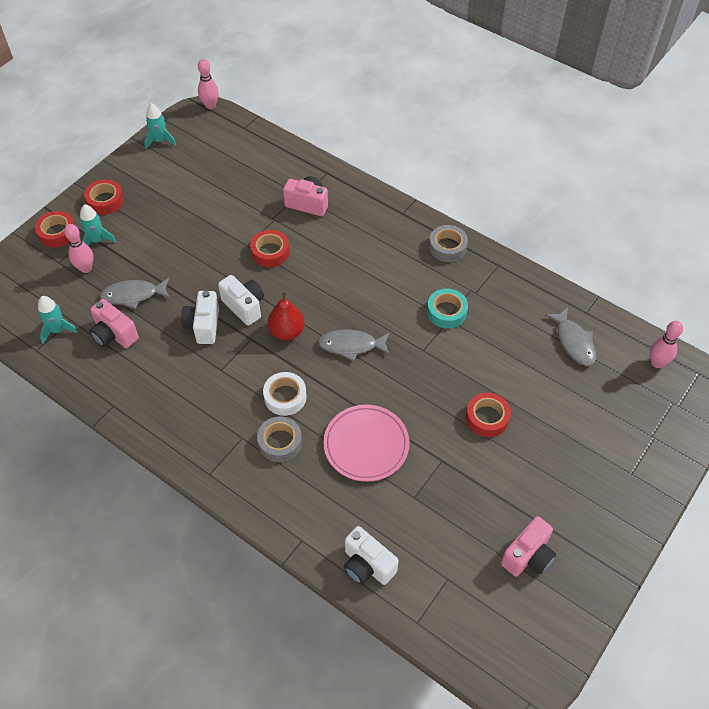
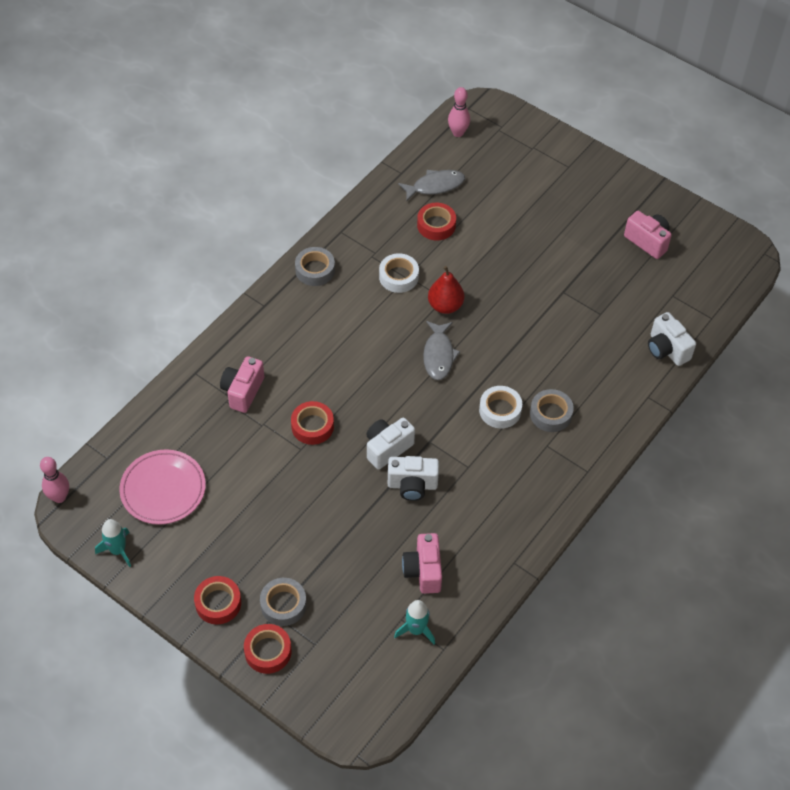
camera: 90 degrees left, 0 degrees up
pink bowling pin [64,224,94,273] -> none
turquoise rocket [80,204,116,246] -> grey tape [260,578,307,626]
pink camera [89,299,139,348] -> pink camera turned 135 degrees clockwise [402,533,442,594]
grey fish [100,278,170,309] -> none
red pear [268,291,305,340] -> red pear moved to [428,266,464,314]
pink plate [323,405,410,482] -> pink plate moved to [119,449,206,525]
white camera [344,526,399,585] -> white camera turned 105 degrees clockwise [648,312,696,366]
turquoise tape [427,289,468,329] -> white tape [379,253,419,293]
red tape [466,393,511,437] -> red tape moved to [417,203,456,240]

